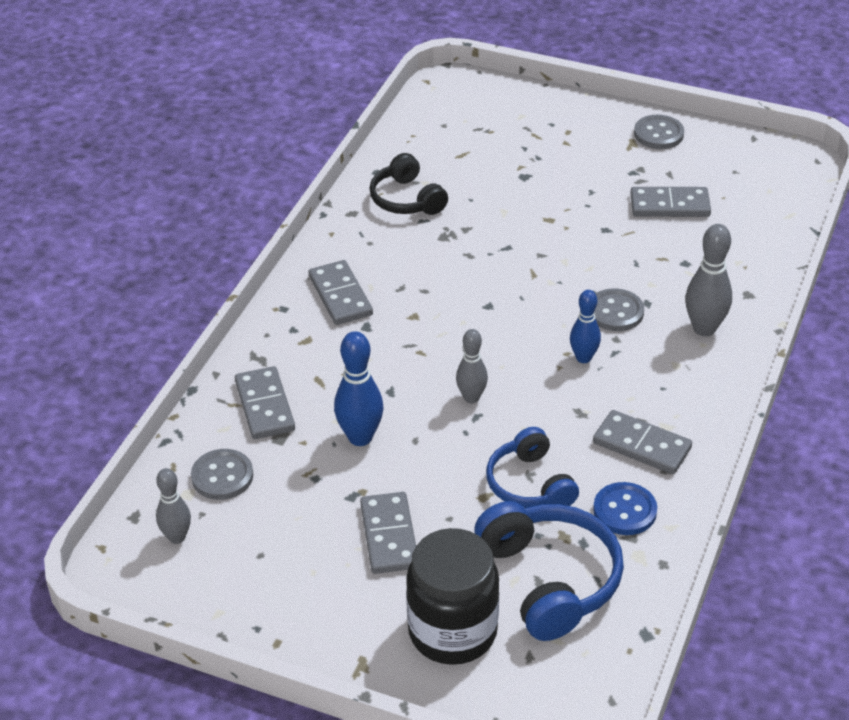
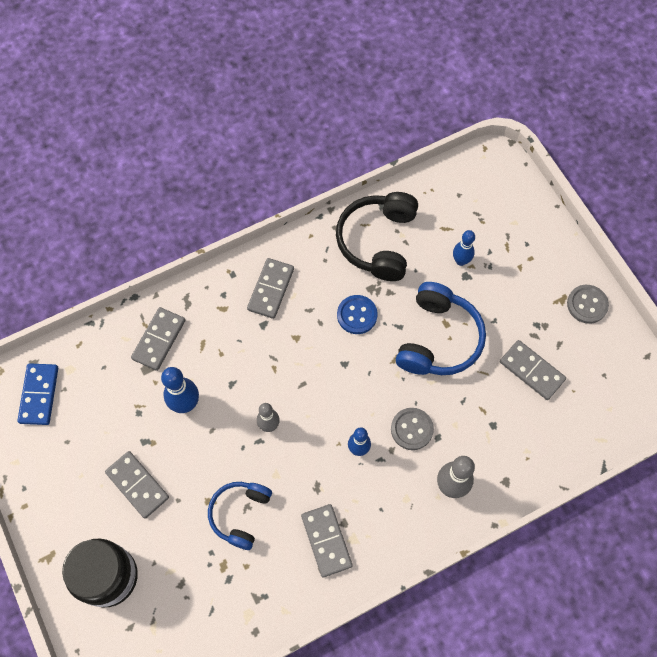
camera: 40 degrees right, 25 degrees up
grey bowling pin [156,468,191,544] -> blue domino [17,363,58,425]
grey button [191,449,253,500] -> none
grey domino [360,492,416,574] -> grey domino turned 75 degrees counterclockwise [105,451,169,519]
black headphones [370,153,448,215] -> black headphones [336,192,418,281], size x1.52
blue headphones [475,501,624,641] -> blue headphones moved to [396,282,486,375]
blue button [593,482,657,535] -> blue button moved to [337,295,378,334]
none -> blue bowling pin [453,230,475,266]

